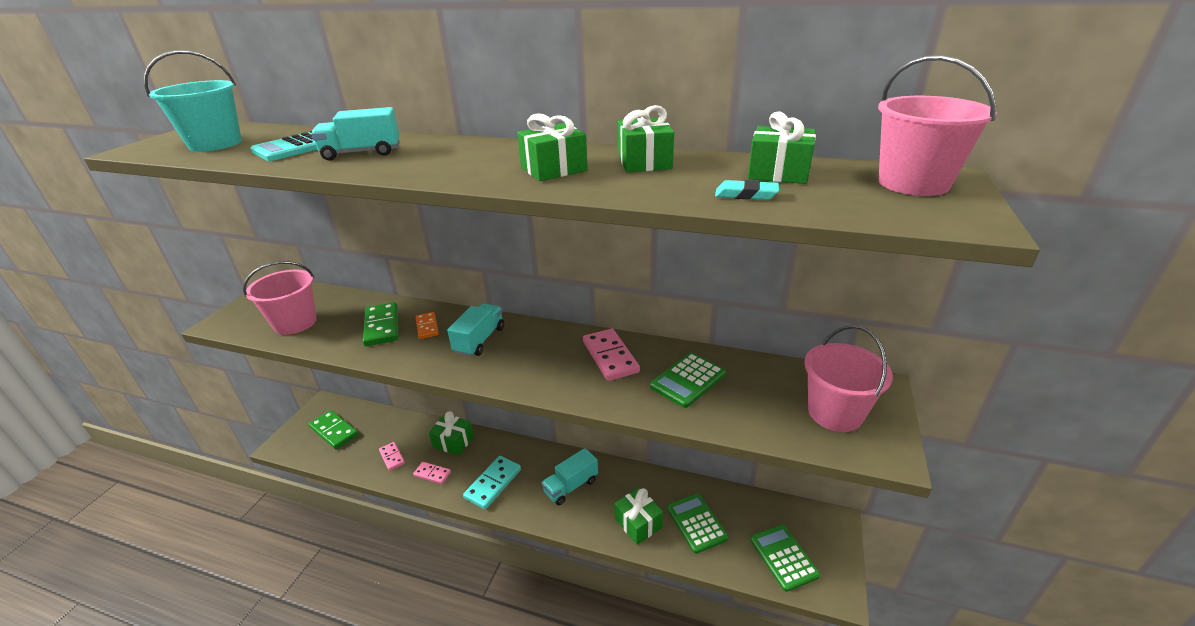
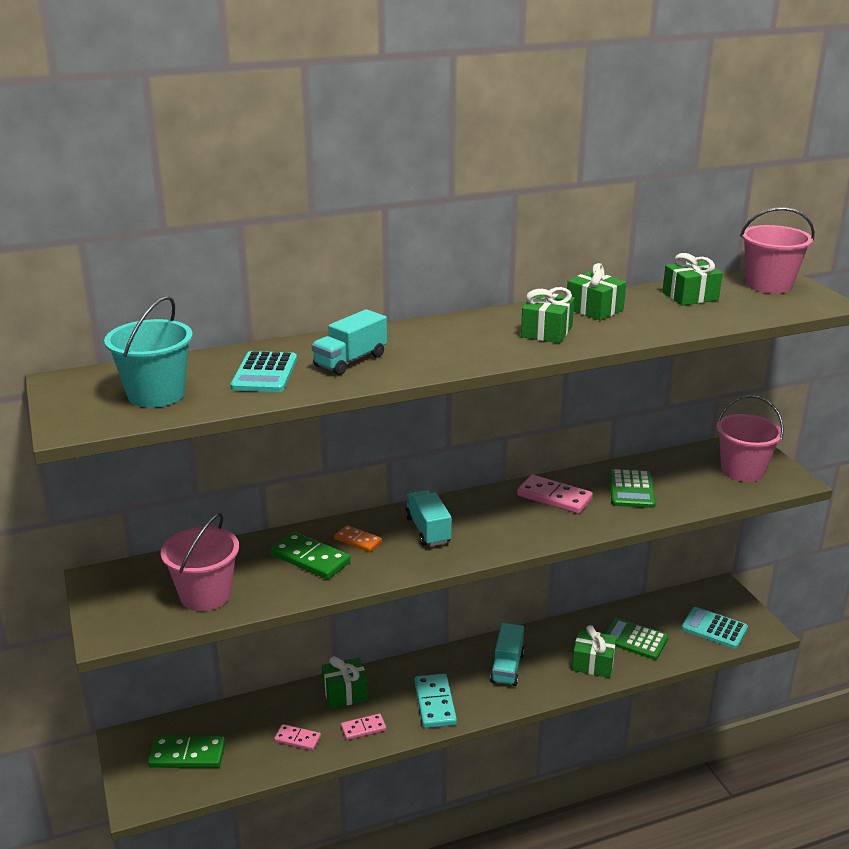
camera: 40 degrees left, 5 degrees down
turquoise eraser [715,180,779,200] -> none
green calculator [750,525,820,592] -> turquoise calculator [681,607,748,649]

